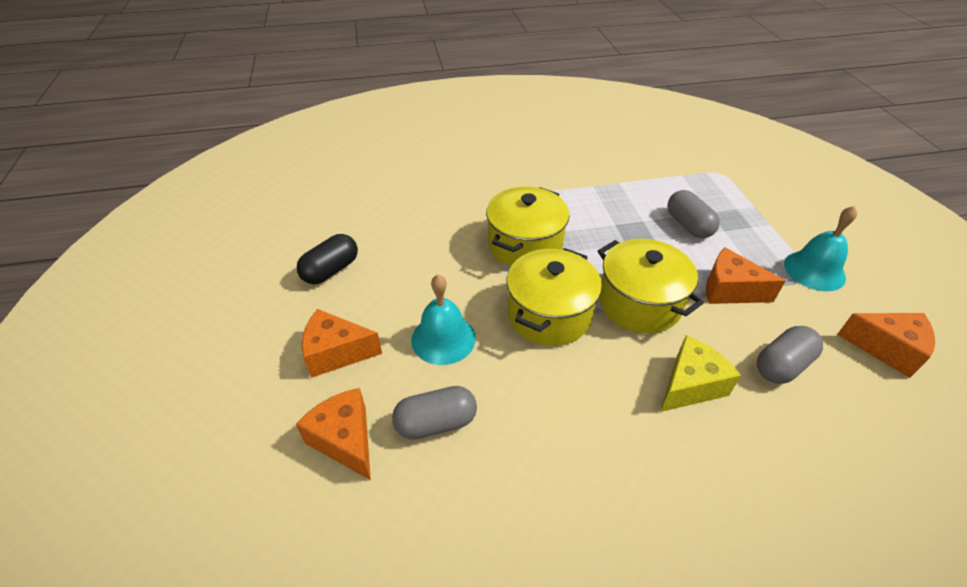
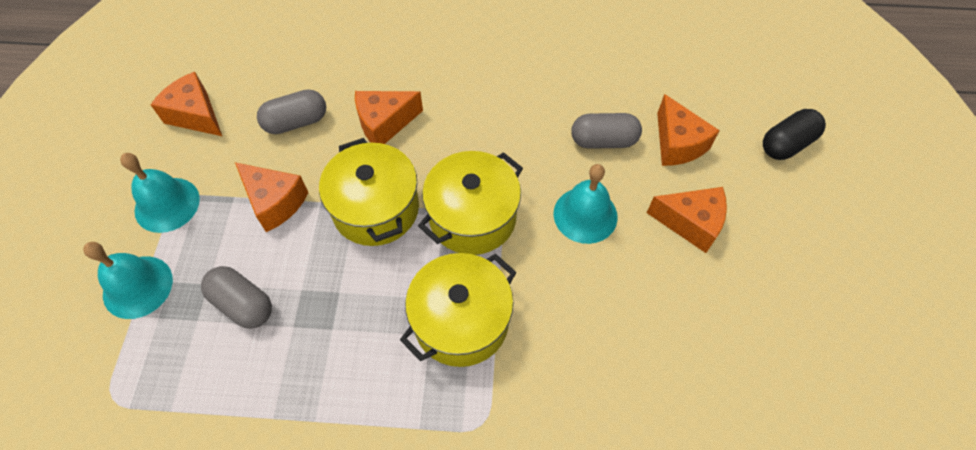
camera: 165 degrees left, 15 degrees up
black capsule [296,234,358,284] -> black capsule moved to [763,109,826,160]
yellow cheese [660,335,741,412] -> orange cheese [355,91,423,144]
grey capsule [667,190,720,238] -> grey capsule turned 45 degrees counterclockwise [201,266,272,329]
none -> turquoise bell [83,242,173,319]

